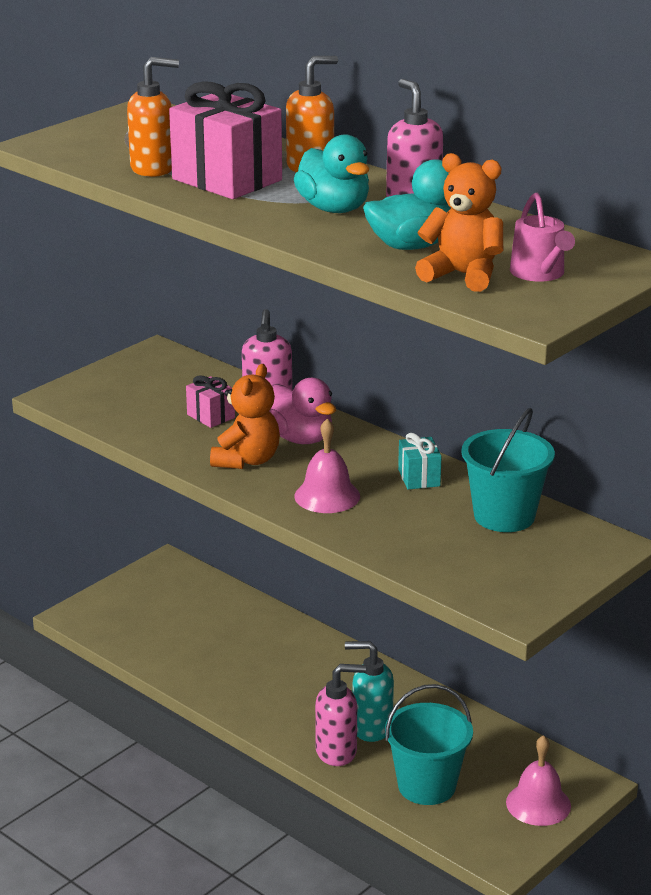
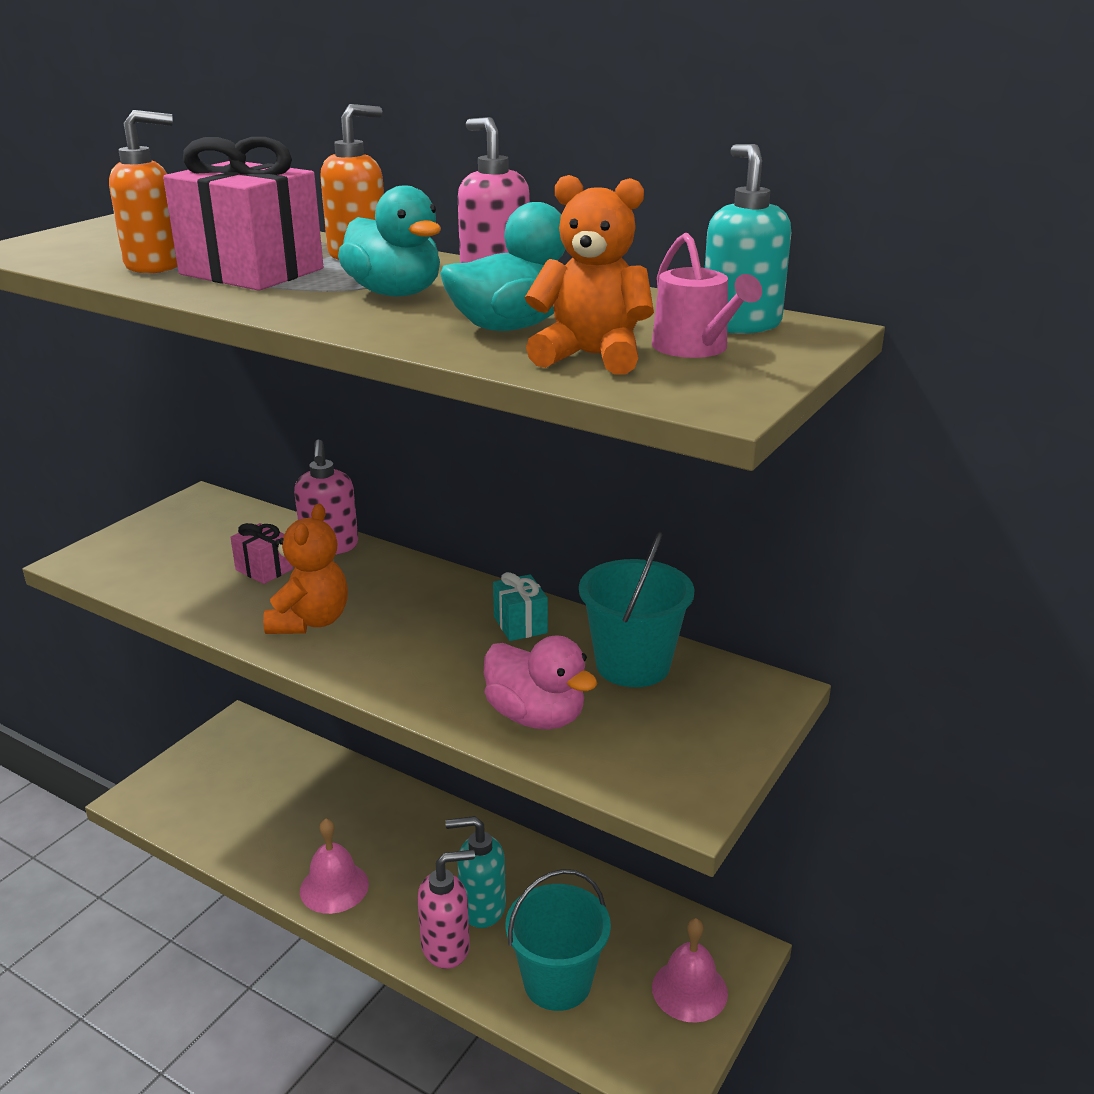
camera: 10 degrees left, 0 degrees up
pink duck [269,378,336,444] -> pink duck moved to [484,636,597,729]
pink bell [294,419,360,513] -> pink bell moved to [300,819,369,914]
none -> turquoise soap dispenser [705,144,791,334]

